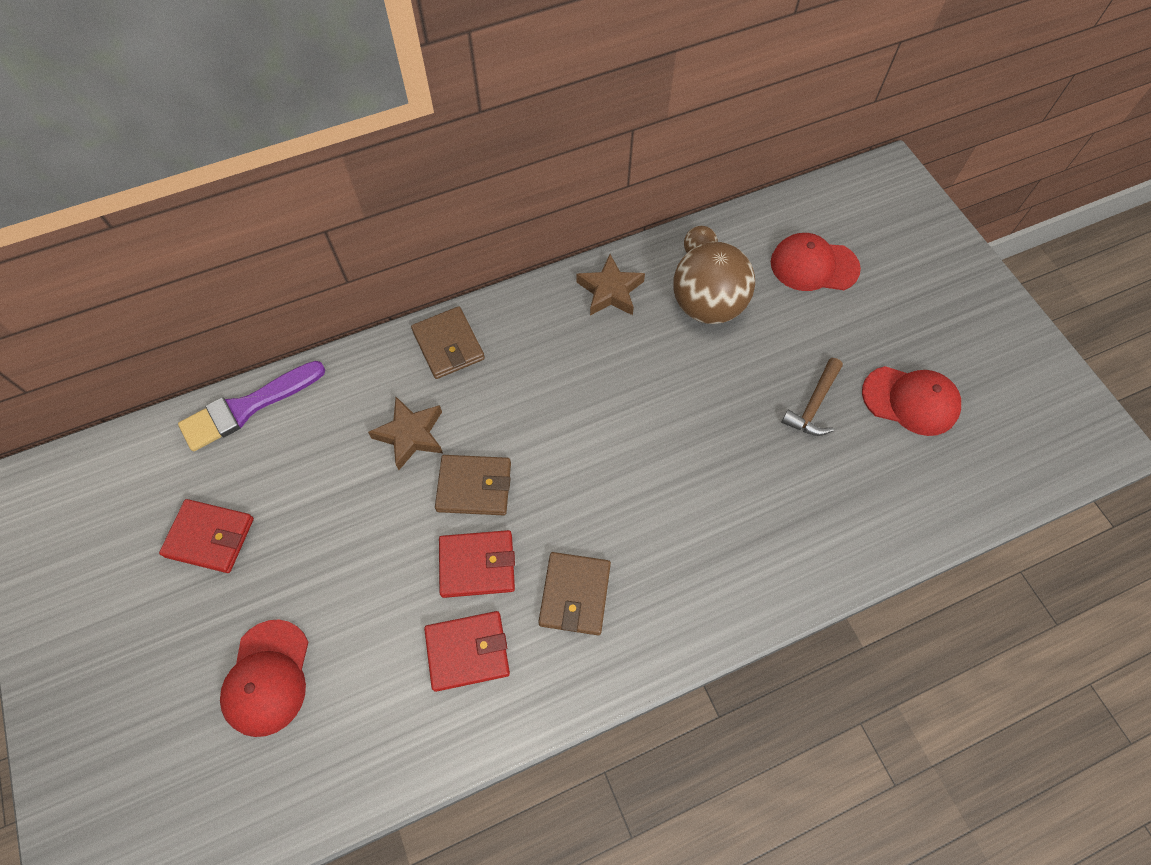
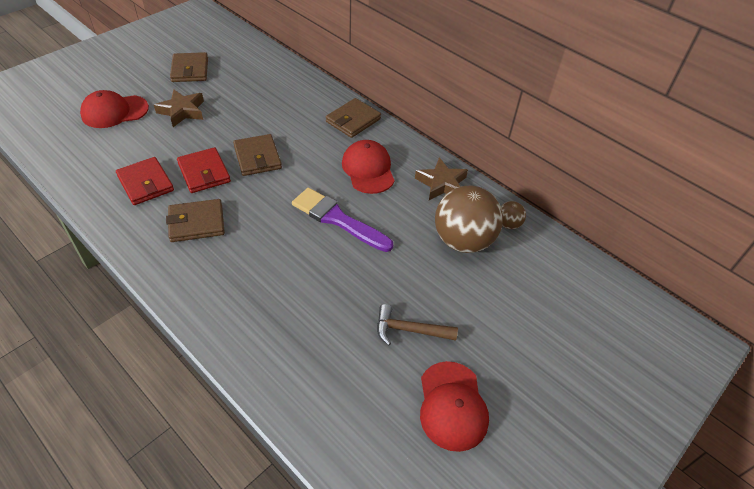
camera: 65 degrees right, 15 degrees down
red wallet [159,499,254,573] -> brown wallet [170,52,208,82]
purple brush [178,361,326,451] -> purple brush moved to [292,188,393,252]
brown star [368,397,443,470] -> brown star moved to [154,90,204,127]
red cap [771,233,861,291] -> red cap moved to [342,140,395,194]

